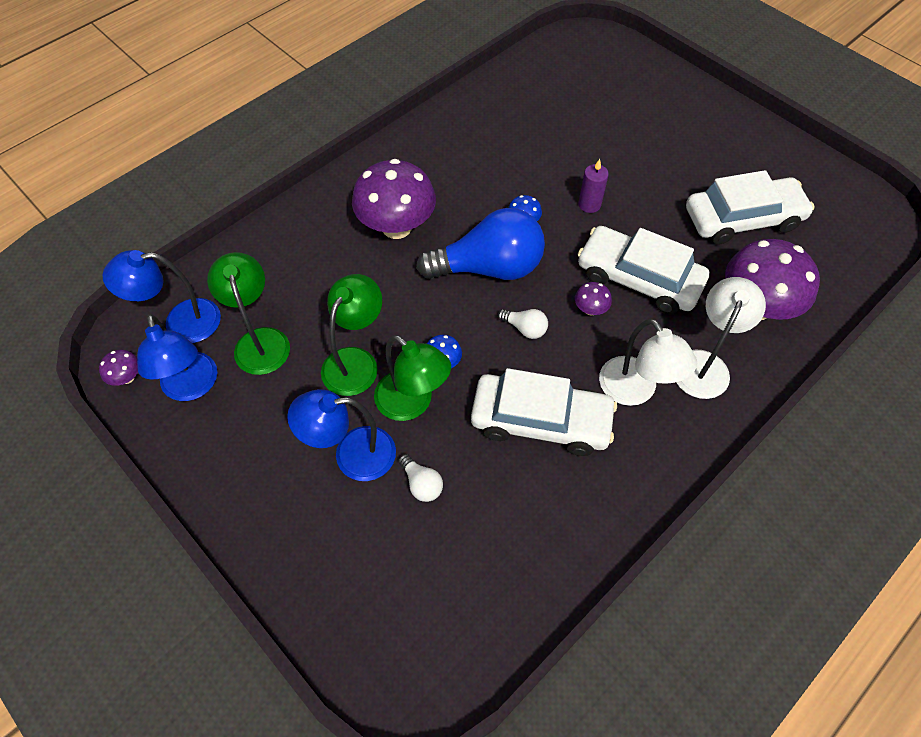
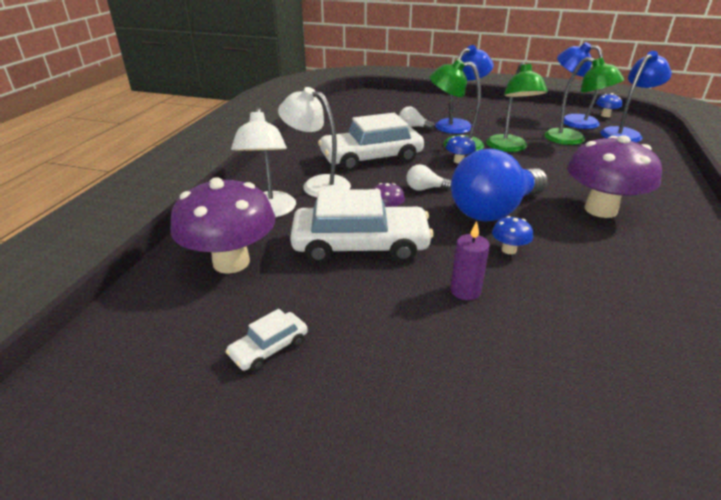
camera: 150 degrees right, 25 degrees down
purple mushroom [99,350,138,386] -> blue mushroom [596,93,622,117]
white car [686,170,814,245] -> white car [226,309,308,371], size x0.45

